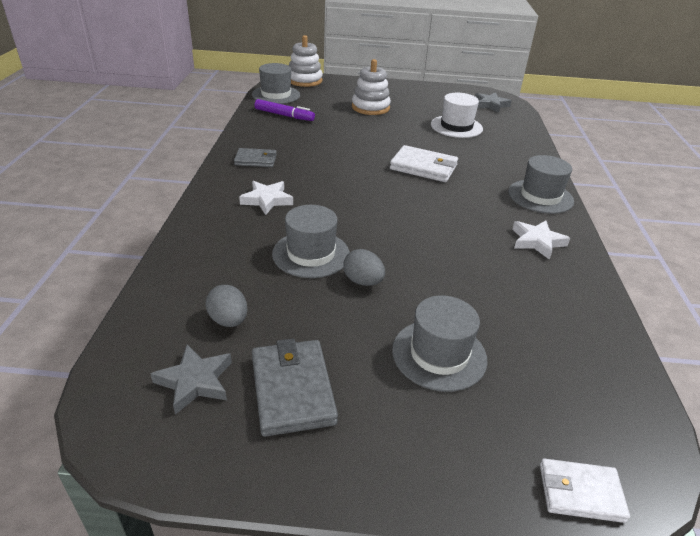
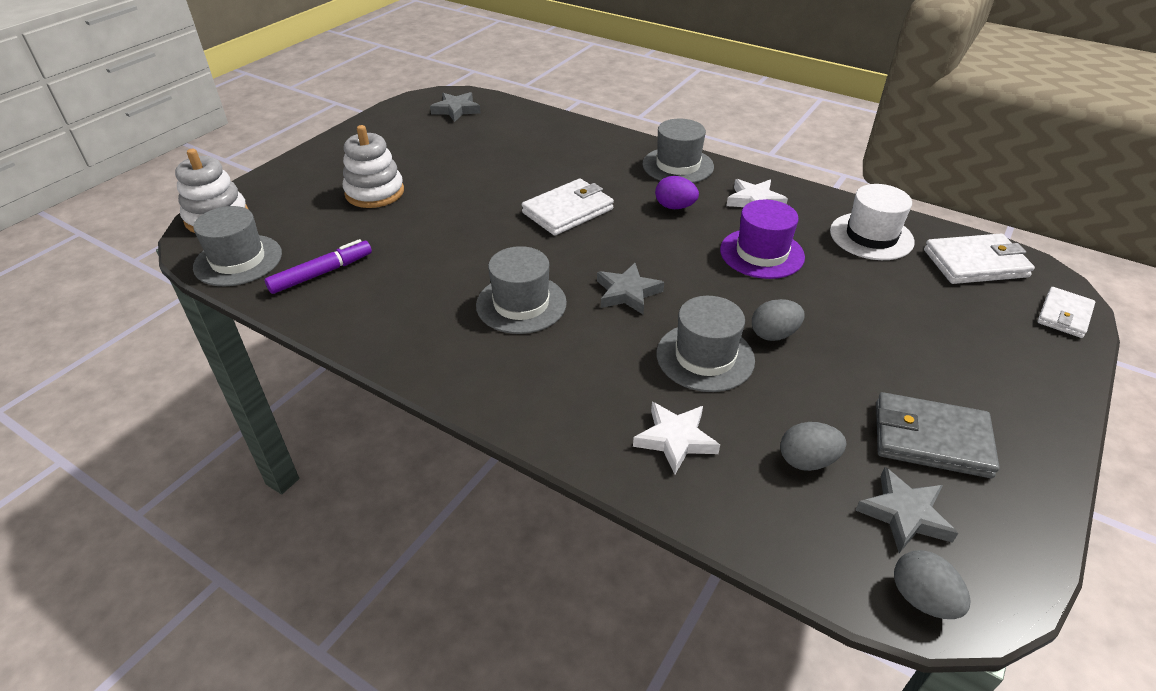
camera: 60 degrees left, 5 degrees up
grey wallet [234,148,277,167] -> none
white star [239,181,293,215] -> white star moved to [633,402,720,475]
grey hat [392,296,488,392] -> grey hat moved to [476,246,567,334]
white hat [431,93,483,138] -> white hat moved to [830,184,915,260]
none -> grey star [597,263,664,314]
none -> purple egg [655,176,699,209]
none -> purple hat [720,200,805,279]
none -> grey egg [894,550,971,619]
none -> white wallet [924,234,1035,284]

